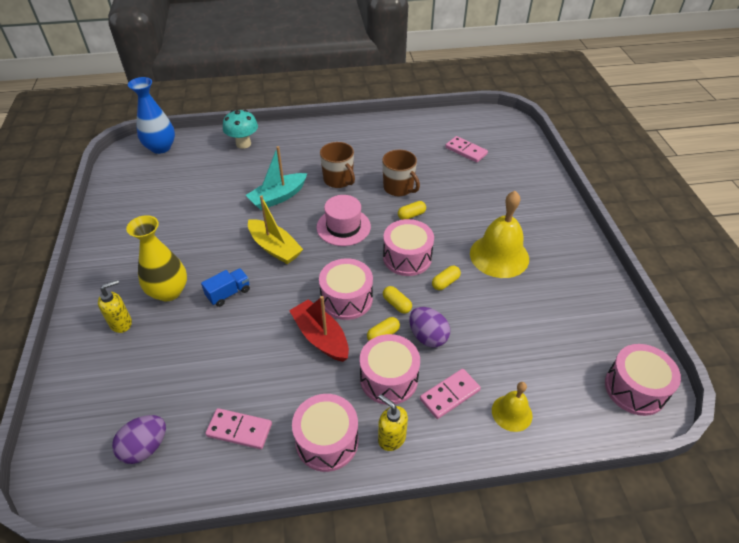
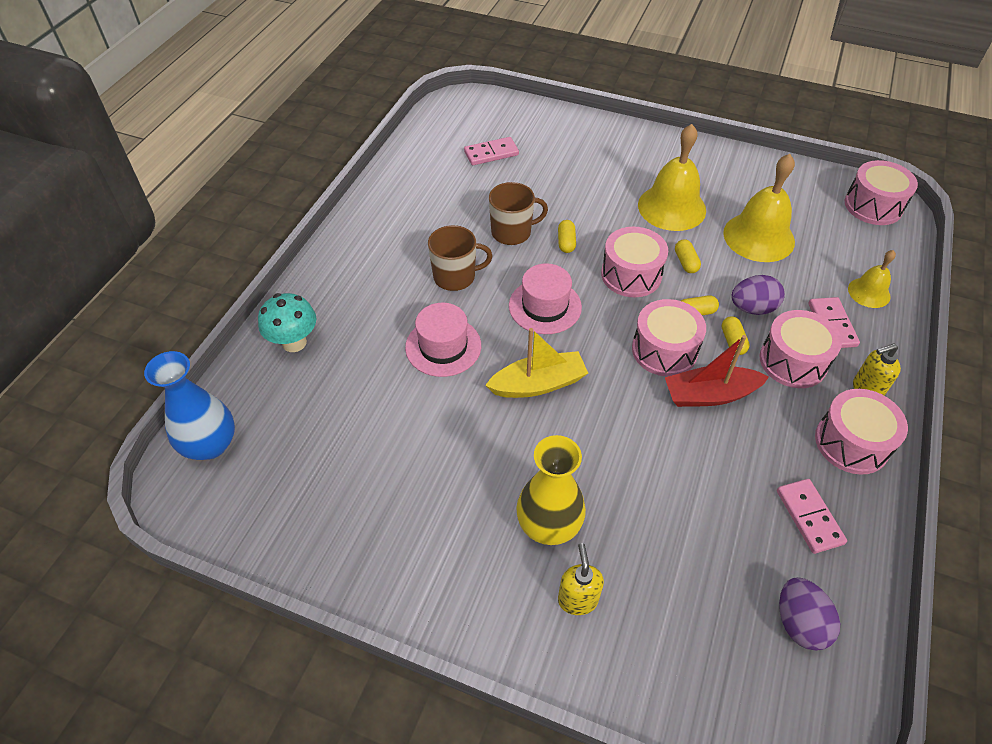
camera: 60 degrees left, 5 degrees up
blue truck [201,268,250,307] -> none
pink domino [205,408,272,449] -> pink domino turned 60 degrees counterclockwise [777,479,847,554]
turquoise boat [246,146,307,210] -> pink hat [405,303,481,377]
none -> yellow bell [723,154,795,262]

